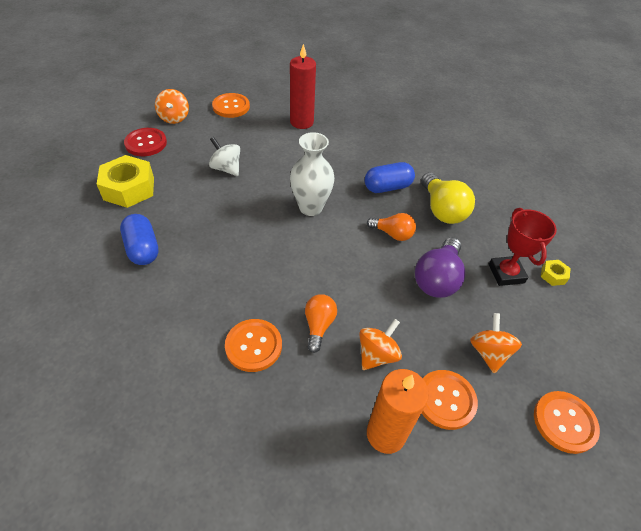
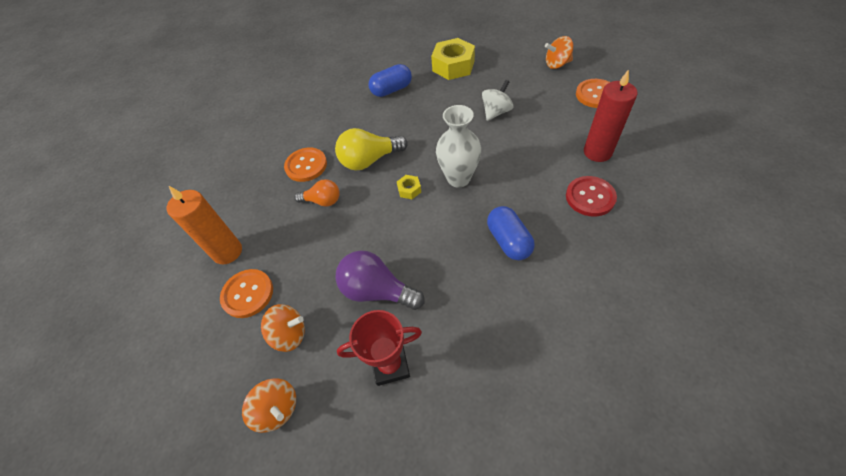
camera: 95 degrees right, 5 degrees up
red button [124,128,167,156] -> red button moved to [566,176,617,217]
orange spinning top [359,319,402,370] -> orange spinning top moved to [242,378,296,433]
orange light bulb [367,213,416,241] -> none
yellow light bulb [421,173,475,224] -> yellow light bulb moved to [335,128,408,170]
orange button [534,391,600,454] -> none
yellow nut [541,260,571,286] -> yellow nut moved to [397,175,421,199]

